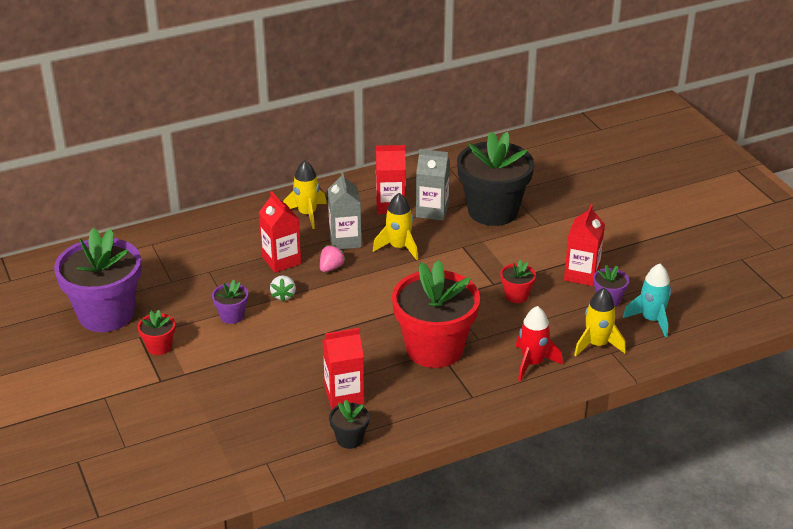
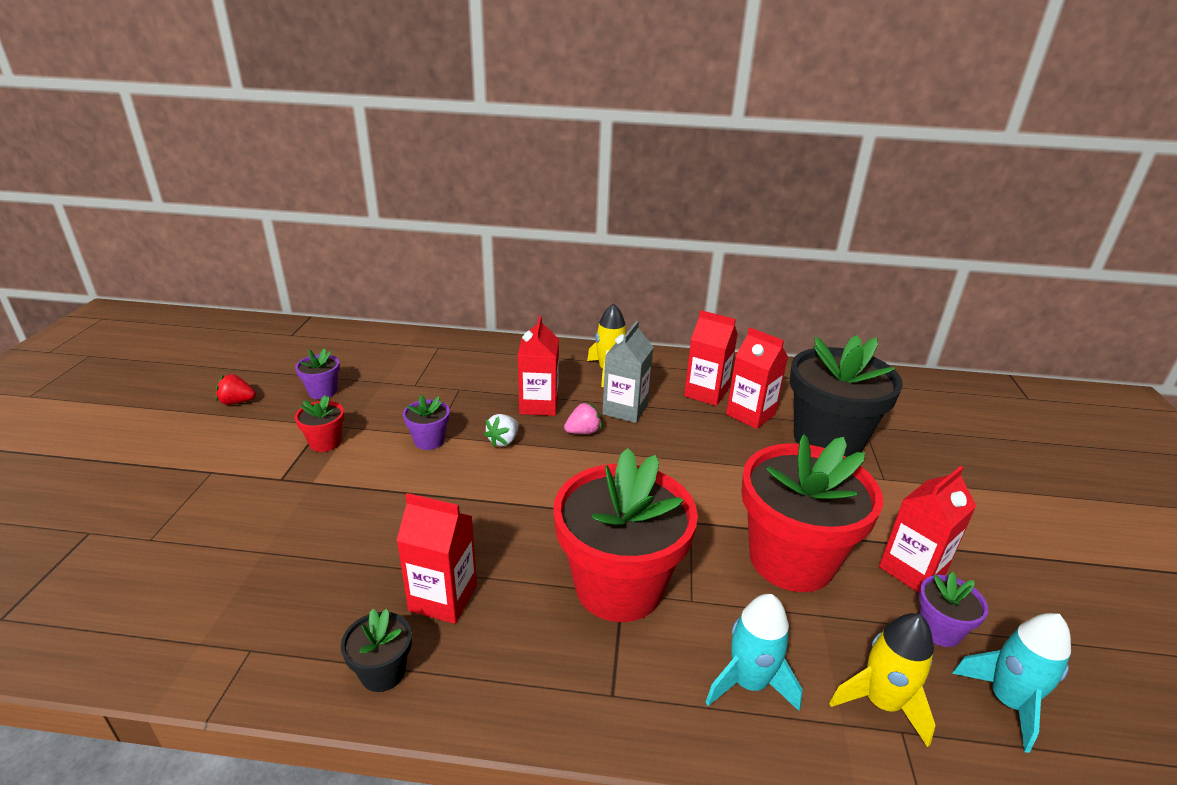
camera: 30 degrees right, 5 degrees down
purple flower pot [54,228,142,332] -> purple flower pot [295,348,340,399], size x0.43
yellow rocket [373,193,418,260] -> none
grey carton [416,149,450,221] -> red carton [726,328,788,429]
red flower pot [500,260,536,303] -> red flower pot [741,434,883,592], size x2.32
red rocket [516,306,563,381] -> turquoise rocket [705,594,803,711]
none -> red strawberry [216,374,256,405]

